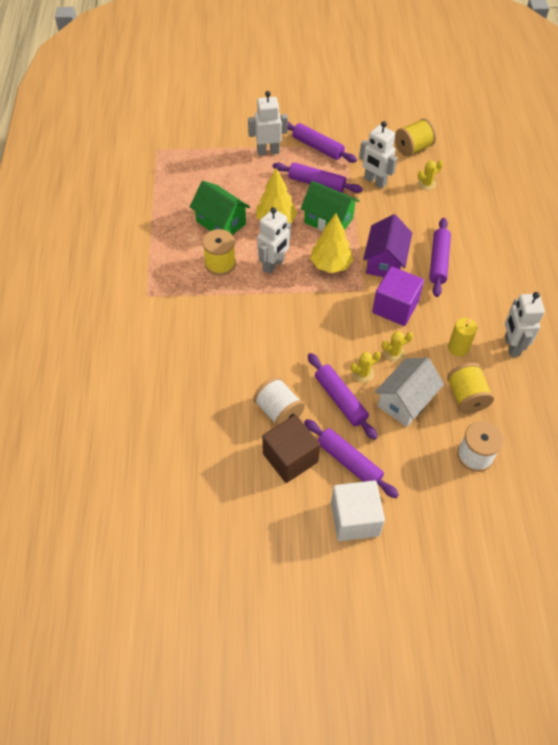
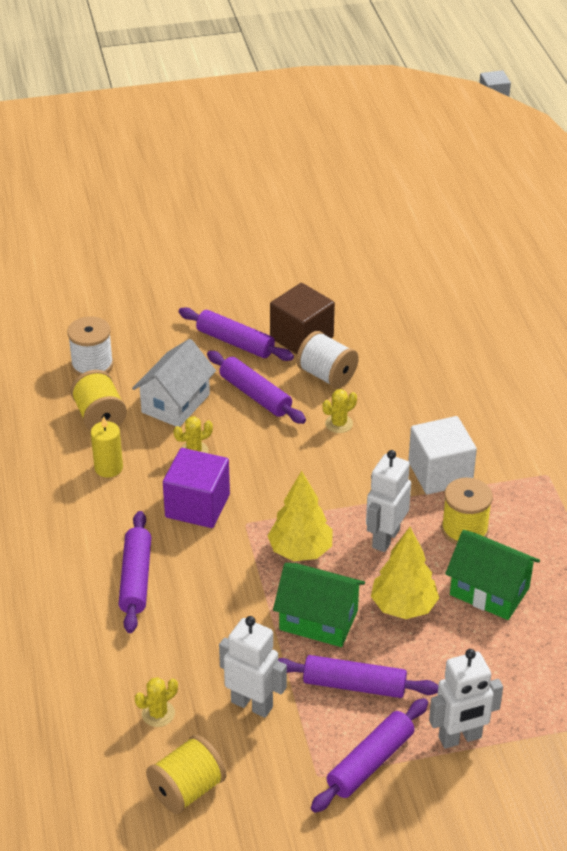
camera: 170 degrees right, 15 degrees down
purple rolling pin [288,122,357,163] -> purple rolling pin turned 75 degrees counterclockwise [311,698,428,813]
white cube [331,480,385,541] -> white cube moved to [408,416,477,494]
yellow cactus [351,351,381,383] -> yellow cactus moved to [323,389,357,433]
purple house [363,214,412,277] -> none
white robot [505,292,545,357] -> none

